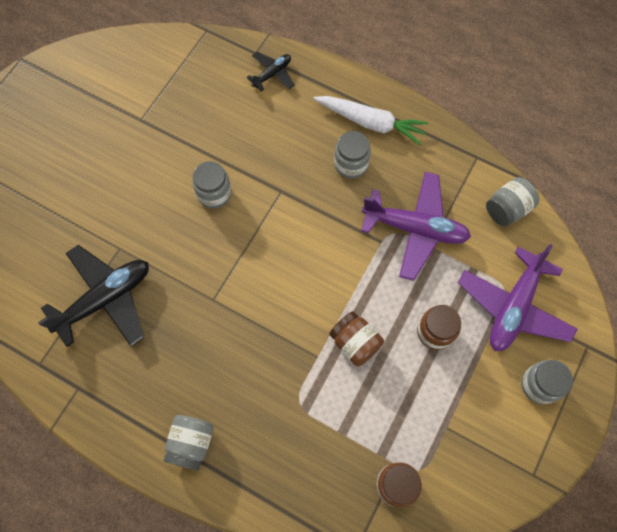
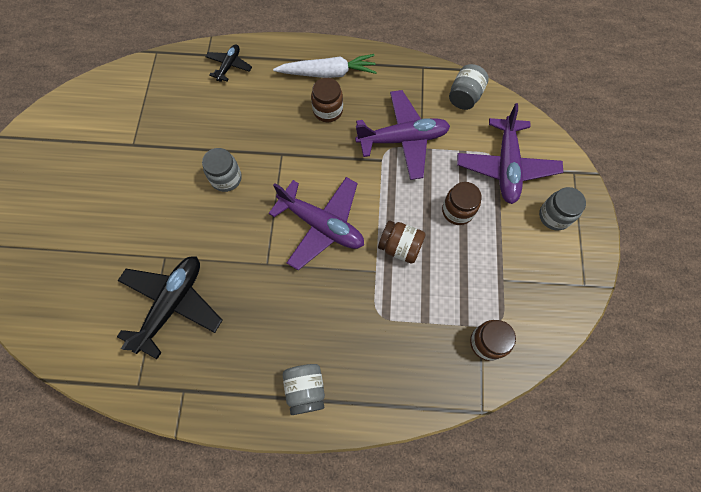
camera: 25 degrees left, 0 degrees up
grey jar [334,131,371,178] -> brown jar [311,78,343,122]
none -> purple plane [269,177,364,270]

